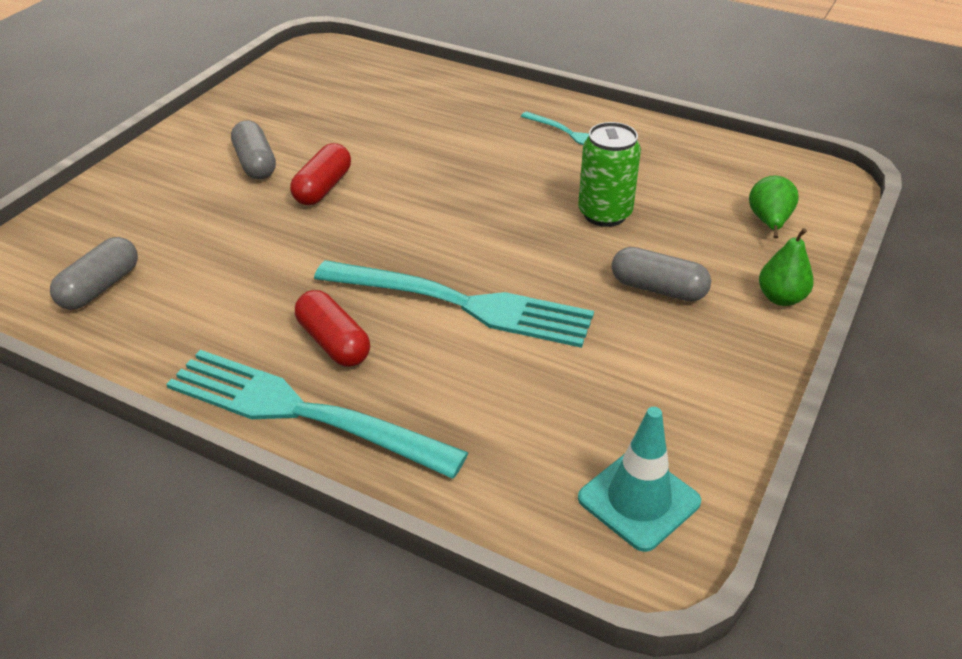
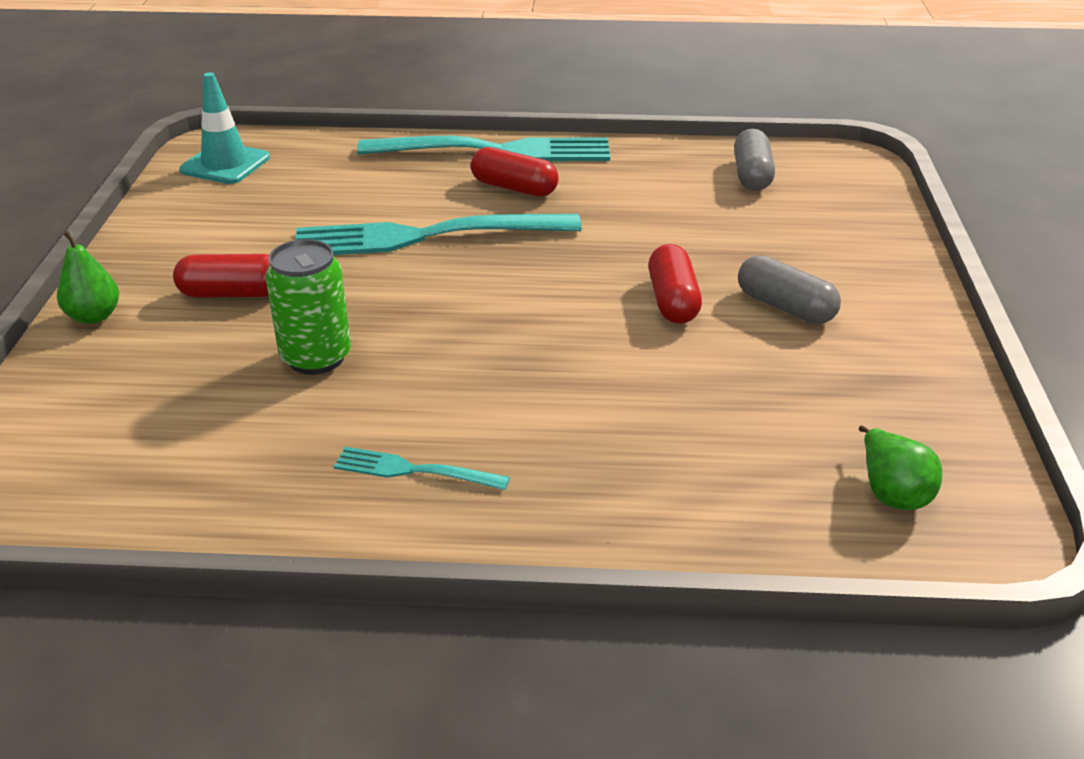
camera: 155 degrees right, 5 degrees down
grey capsule [612,247,711,302] -> red capsule [173,254,270,298]
green pear [749,175,799,238] -> green pear moved to [859,425,942,510]

